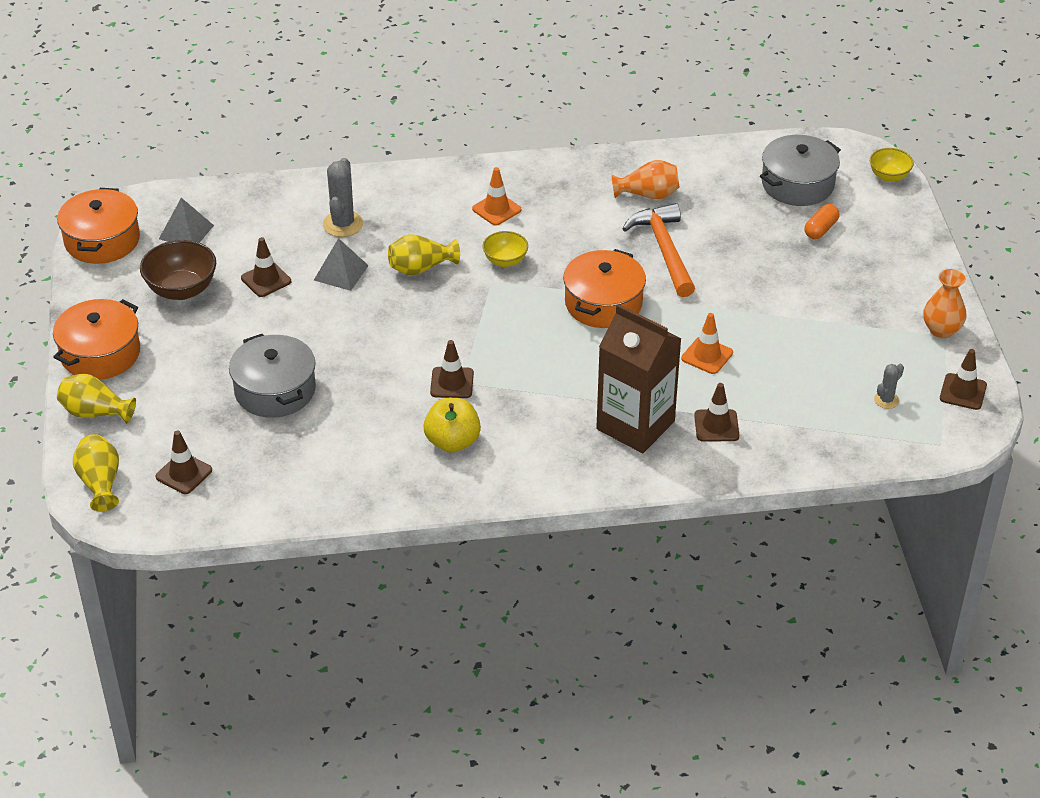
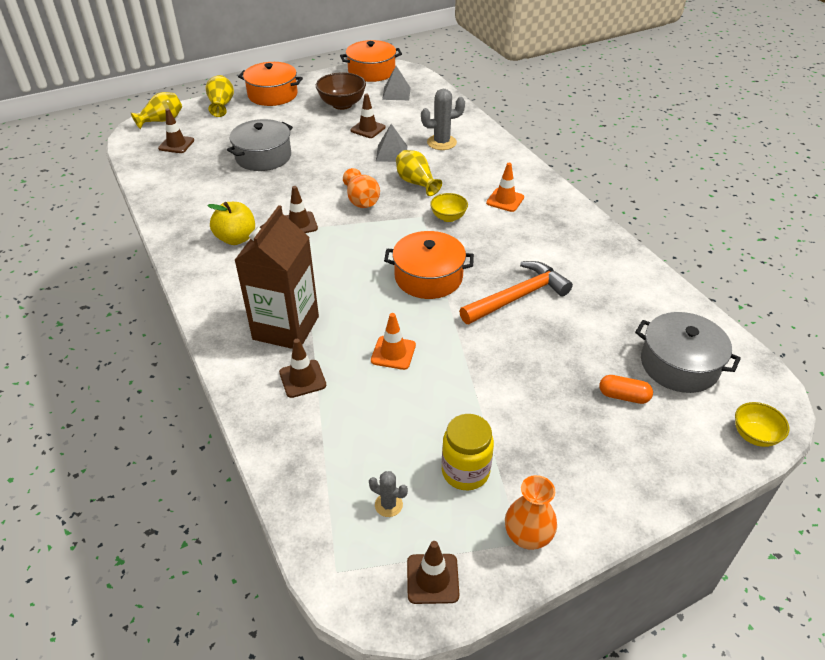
camera: 70 degrees right, 0 degrees up
orange vase [611,160,680,199] -> orange vase moved to [343,168,380,208]
none -> yellow jar [442,414,494,490]

